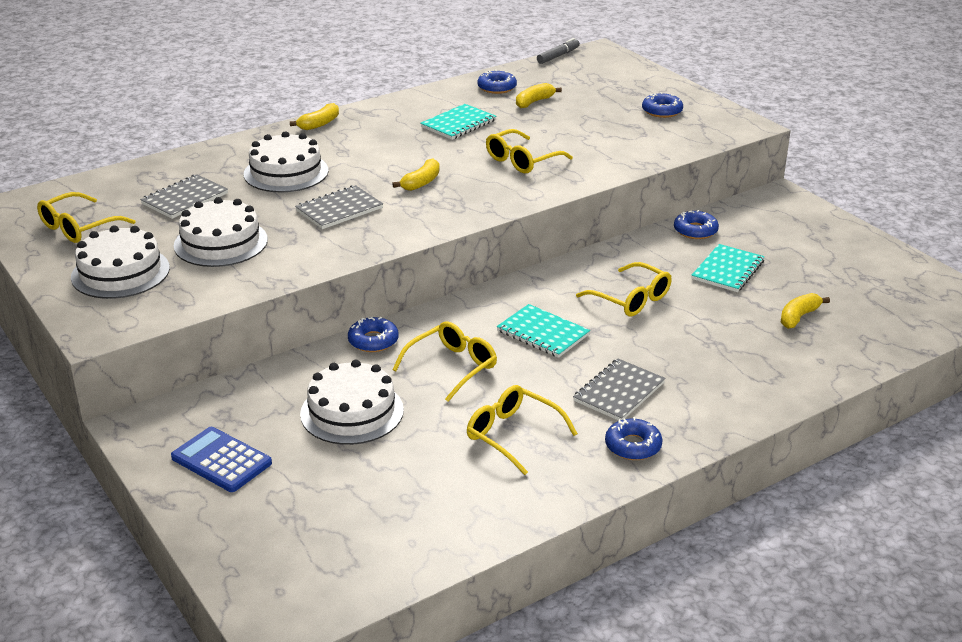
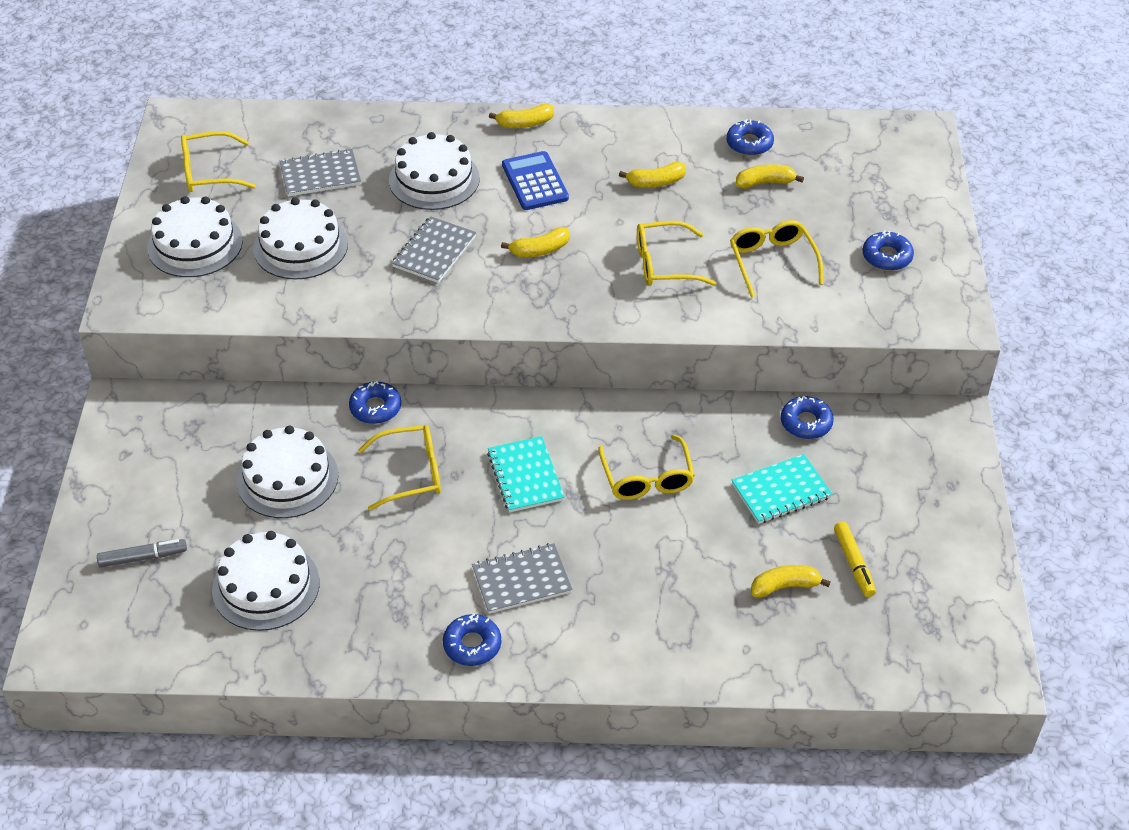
camera: 35 degrees right, 15 degrees up
blue calculator [171,427,272,492] -> blue calculator moved to [502,151,569,210]
grey notebook [295,185,383,229] -> grey notebook turned 60 degrees counterclockwise [392,216,476,283]
turquoise notebook [420,104,496,140] -> yellow banana [619,162,686,188]
yellow glasses [467,385,578,475] -> yellow glasses moved to [730,220,823,298]
grey marker [537,38,580,64] -> grey marker moved to [97,539,187,568]
none -> white cake [212,531,320,631]
none -> yellow marker [834,522,876,597]

